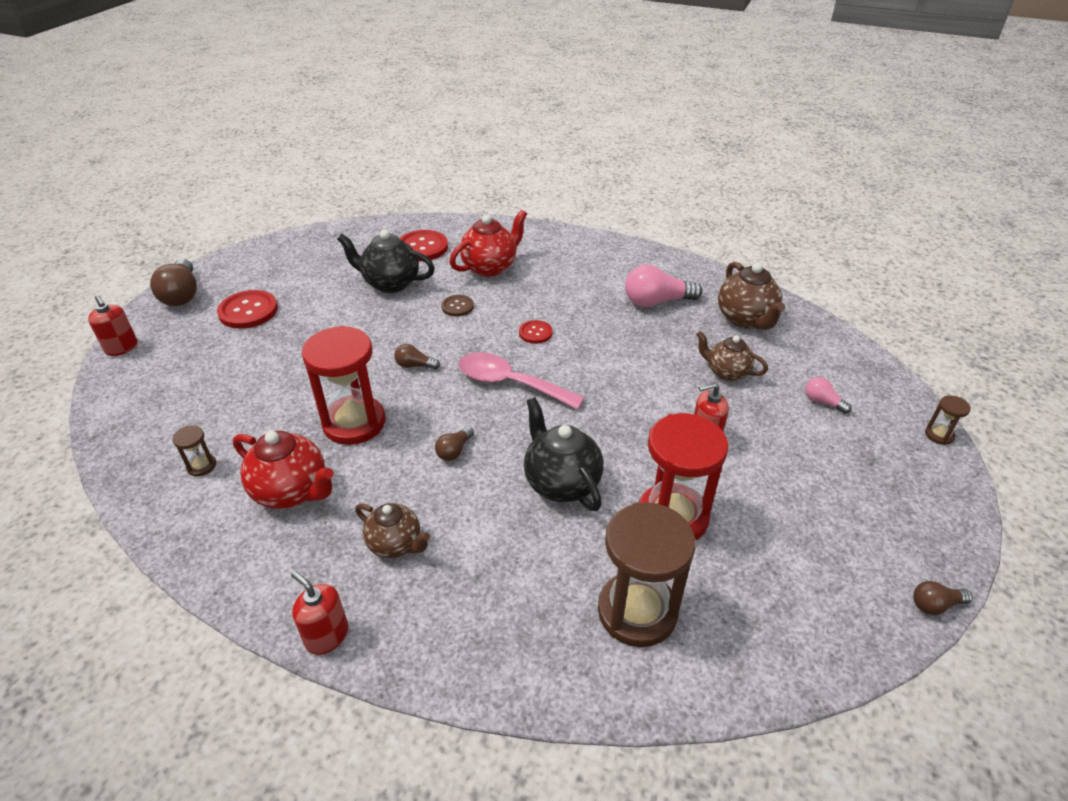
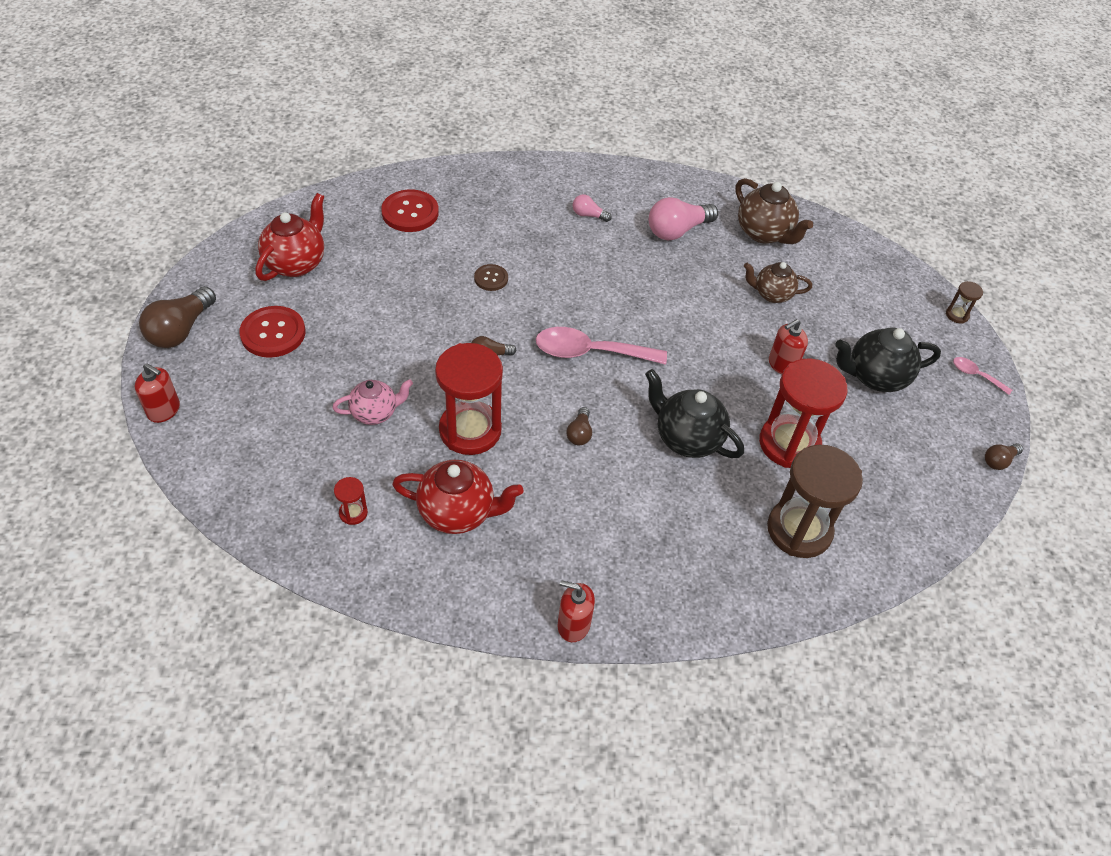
camera: 25 degrees left, 10 degrees up
brown light bulb [150,259,197,306] -> brown light bulb turned 60 degrees clockwise [139,286,216,348]
brown hourglass [173,425,216,476] -> red hourglass [334,477,368,525]
black teapot [337,230,435,293] -> black teapot moved to [835,327,941,392]
brown teapot [355,503,430,558] -> none
red teapot [450,210,527,277] -> red teapot moved to [256,193,324,281]
red button [519,320,553,344] -> none
pink light bulb [805,377,852,414] -> pink light bulb moved to [573,194,612,222]
none -> pink teapot [332,379,413,425]
none -> pink spoon [953,357,1012,395]

